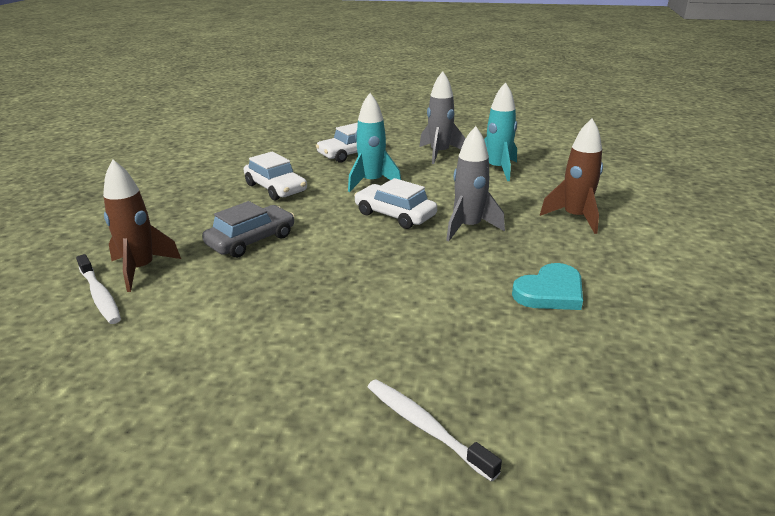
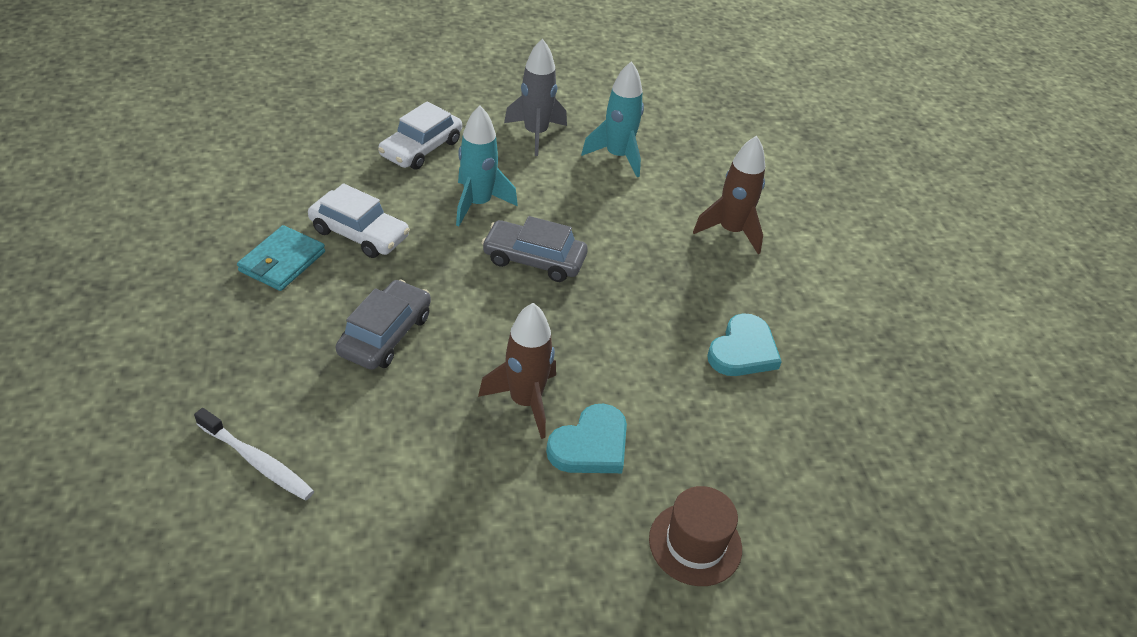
camera: 25 degrees left, 15 degrees up
brown rocket [103,160,181,292] -> brown rocket moved to [478,303,556,439]
white car [354,178,437,229] -> grey car [482,216,588,282]
white toothbrush [367,380,502,482] -> brown hat [649,486,742,586]
grey rocket [446,126,505,241] -> none
none -> turquoise wallet [237,225,325,291]
none -> turquoise heart [546,404,627,473]

